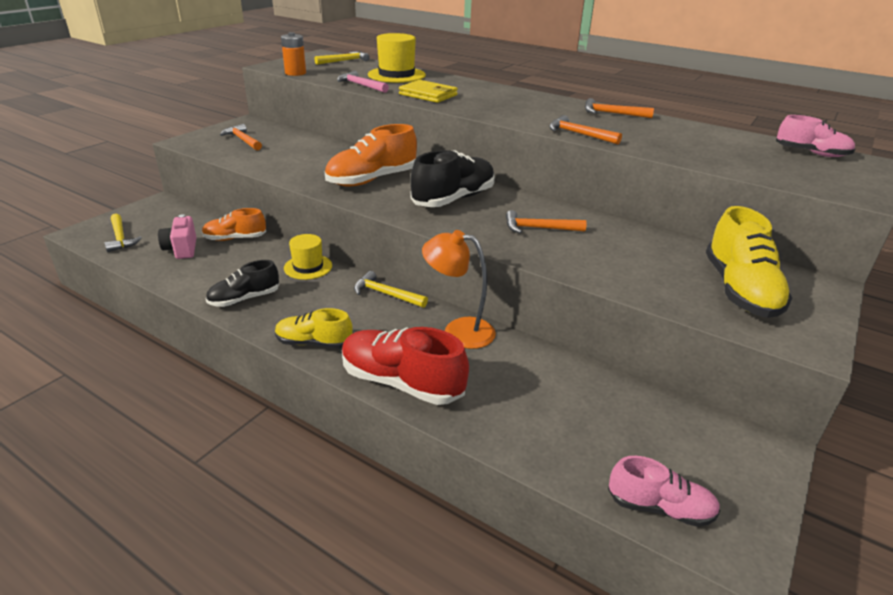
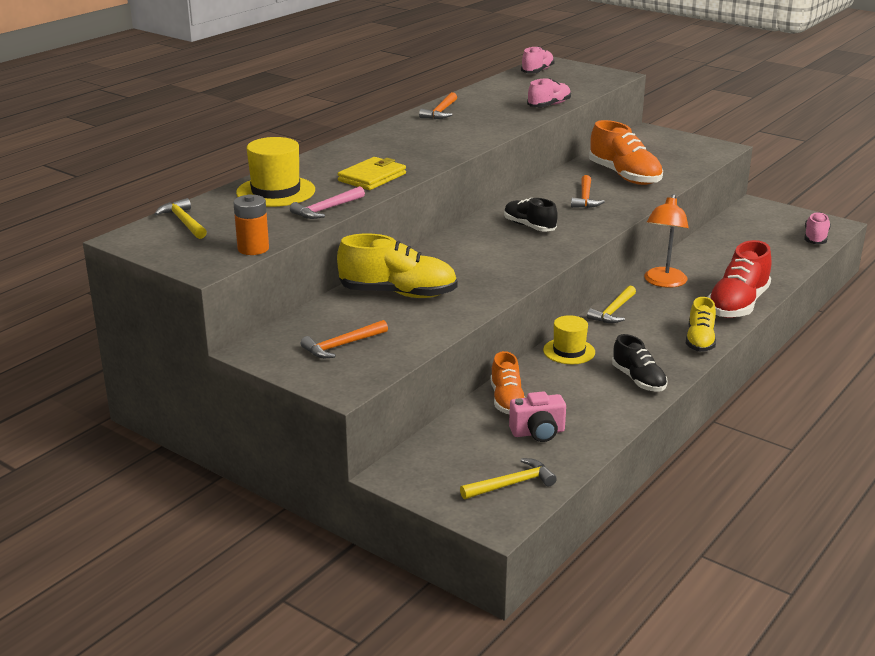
camera: 85 degrees left, 5 degrees down
orange shoe [325,124,417,186] -> orange shoe moved to [589,120,663,185]
black shoe [410,150,495,207] -> black shoe [504,198,558,232], size x0.62
orange hammer [549,115,622,144] -> none
yellow shoe [706,206,792,318] -> yellow shoe moved to [337,234,457,298]
none -> pink shoe [527,78,571,107]

